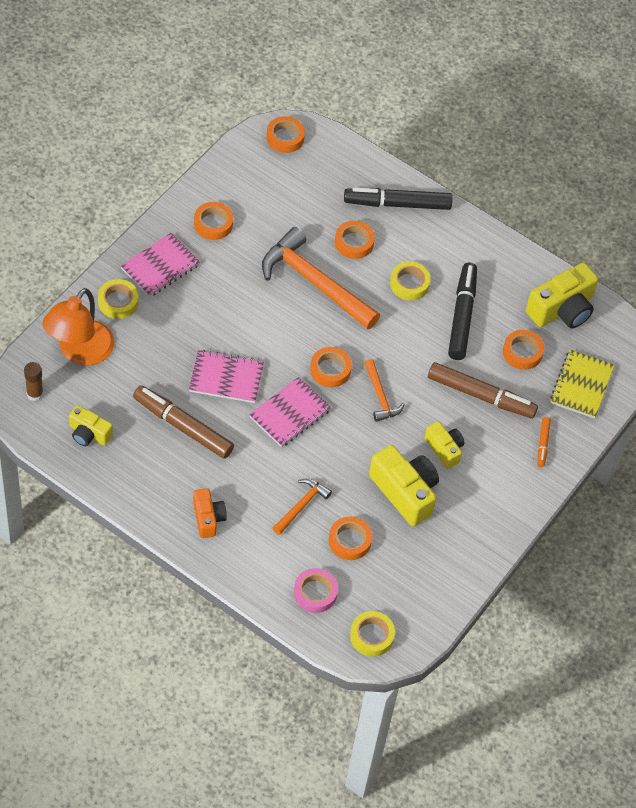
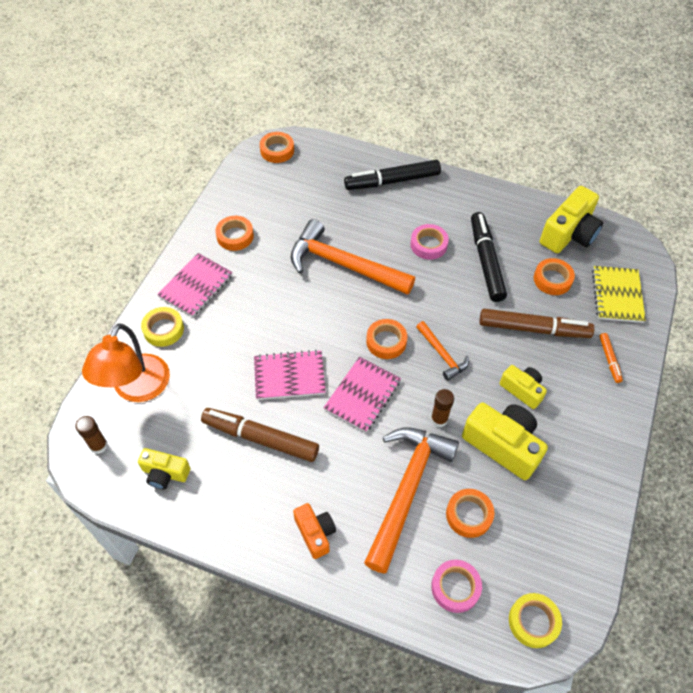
camera: 10 degrees left, 0 degrees up
orange hammer [273,478,332,535] -> orange hammer [364,427,459,574], size x2.01
orange tape [335,221,375,259] -> none
yellow tape [390,261,431,300] -> pink tape [410,224,449,260]
none -> brown glue stick [431,389,454,427]

